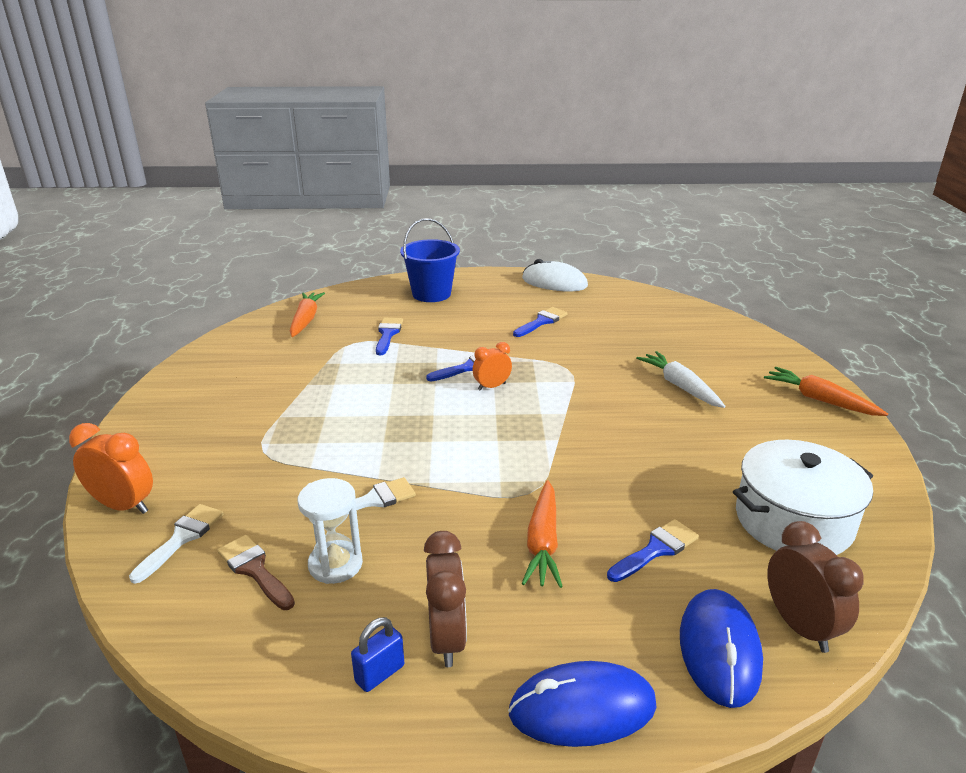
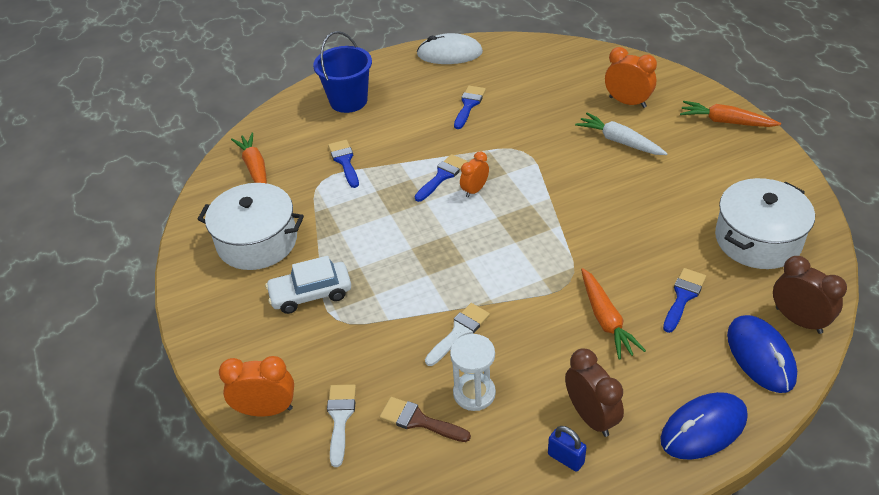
camera: 20 degrees left, 15 degrees up
blue padlock [351,617,404,692] -> blue padlock turned 75 degrees counterclockwise [548,426,587,472]
none -> white pot [197,183,304,270]
none -> white car [265,256,351,314]
none -> orange clock [605,47,657,108]

